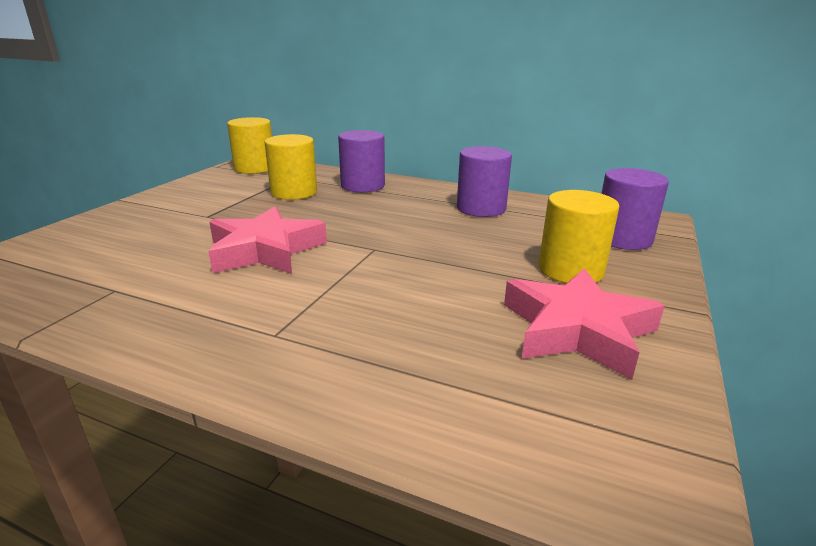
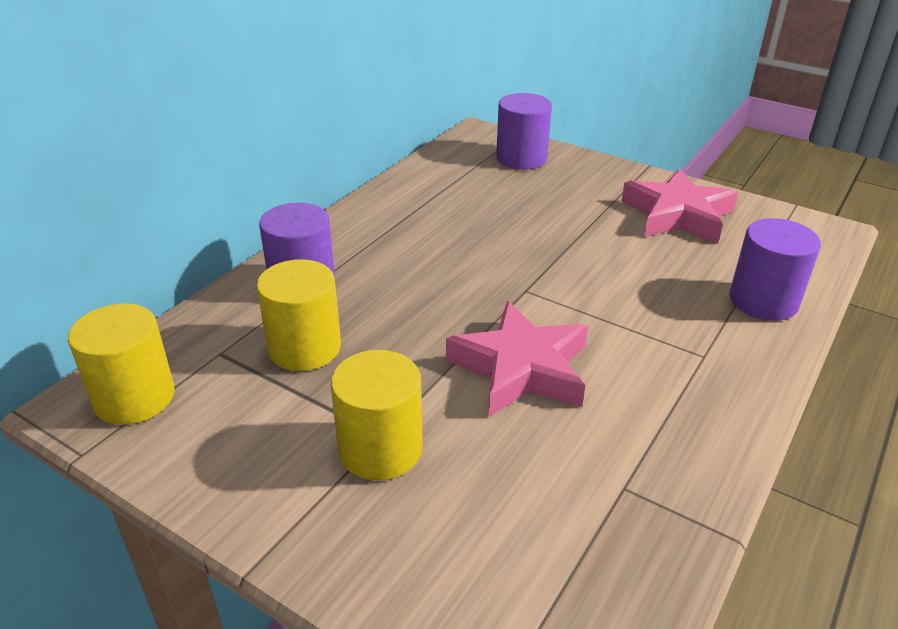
camera: 80 degrees left, 10 degrees up
purple cylinder [457,146,512,217] -> purple cylinder moved to [730,218,821,321]
yellow cylinder [539,190,619,283] -> yellow cylinder moved to [331,350,423,481]

